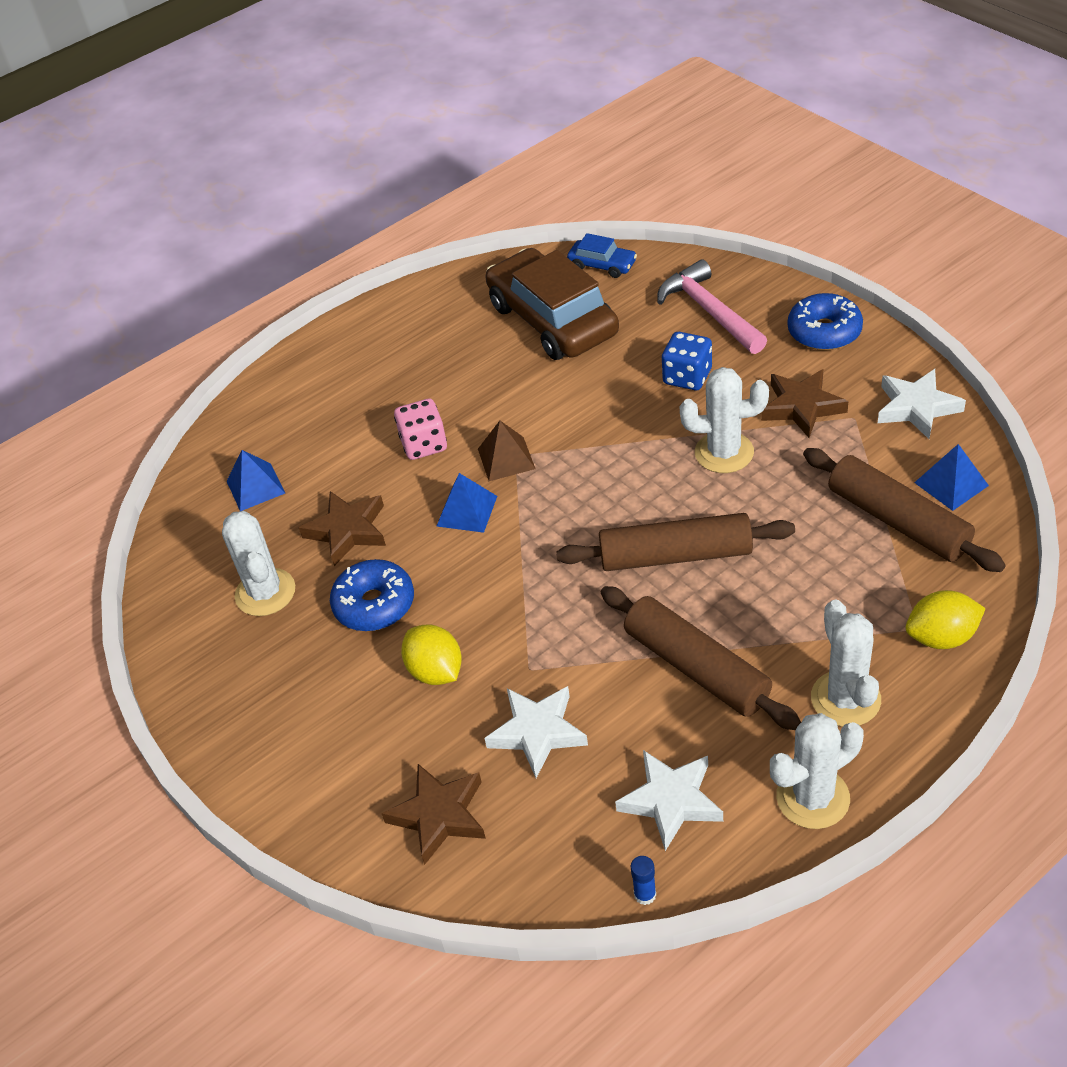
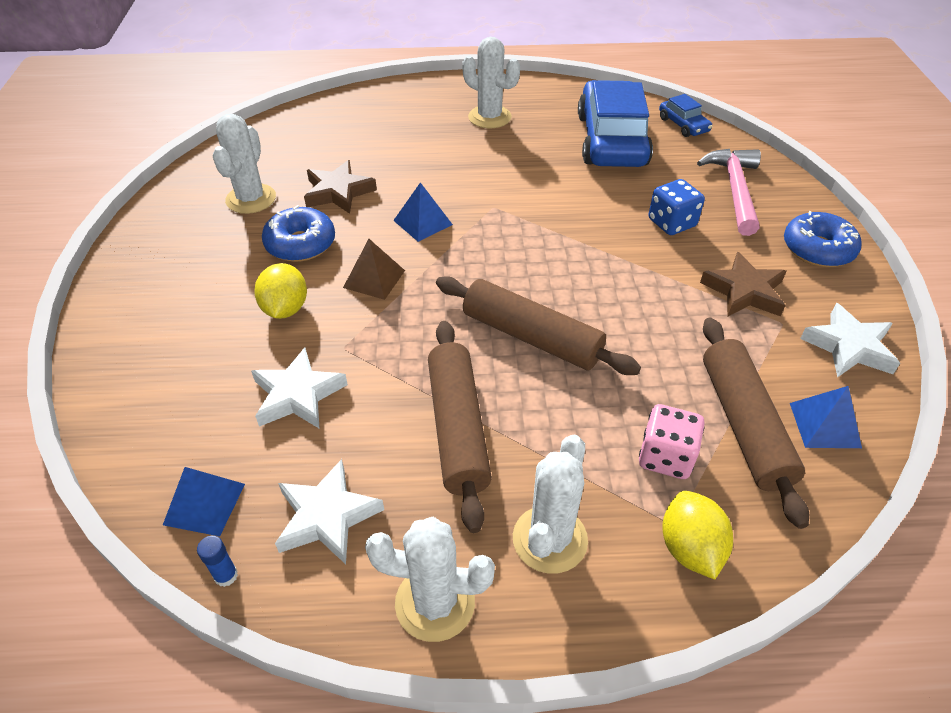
camera: 30 degrees right, 0 degrees up
blue pyramid [227,450,285,511] -> blue pyramid moved to [163,467,245,536]
brown star [381,764,486,865] -> none
pink dice [394,398,447,460] -> pink dice moved to [639,404,705,479]
brown pyramid [478,421,535,481] -> brown pyramid moved to [343,239,405,300]
brown car [485,248,619,360] -> blue car [578,80,653,167]
white cactus [679,367,769,473] -> white cactus moved to [462,37,520,128]
yellow lemon [906,590,986,649] -> yellow lemon turned 60 degrees clockwise [662,491,733,580]

